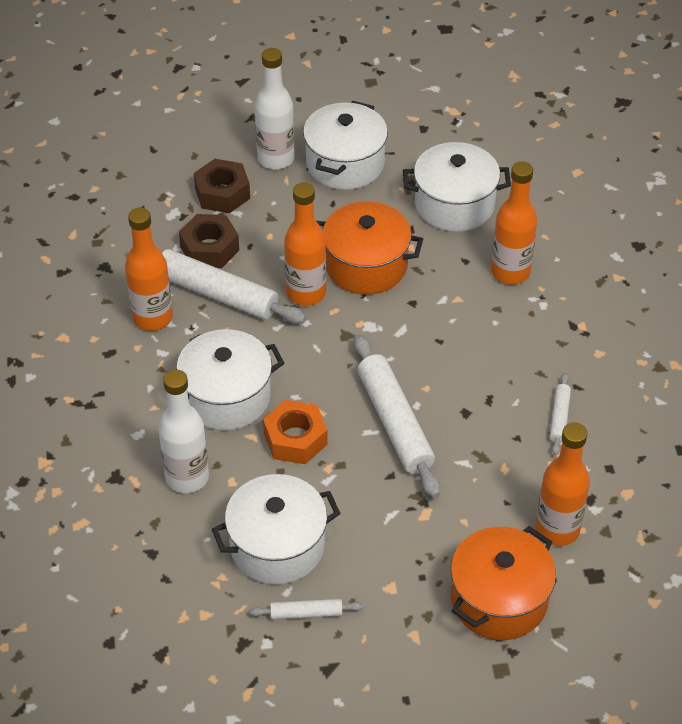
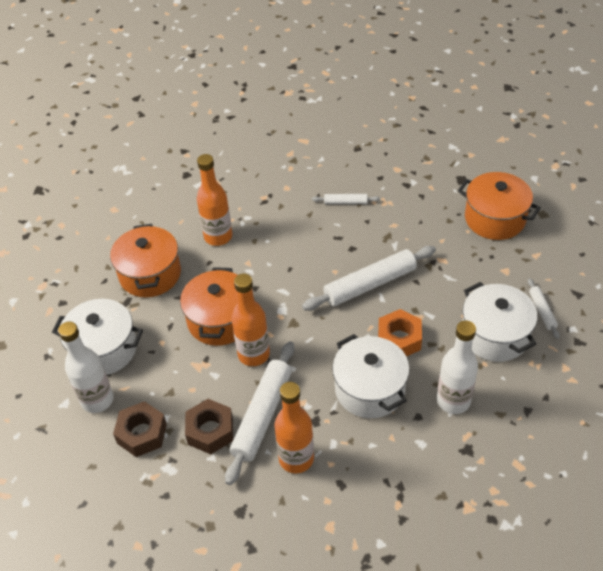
camera: 95 degrees left, 0 degrees up
white pot [403,142,511,232] -> orange pot [110,224,181,297]
orange bottle [535,422,590,546] -> none

